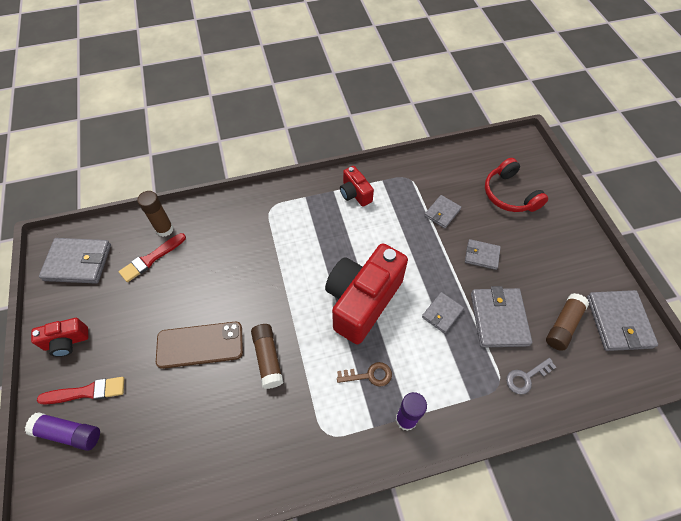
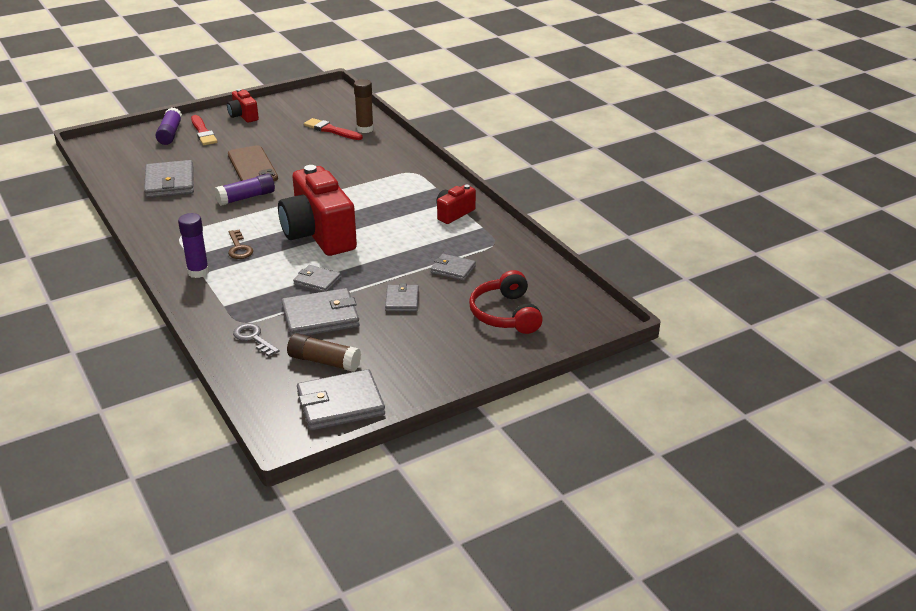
camera: 75 degrees right, 25 degrees down
grey wallet [39,238,111,284] -> grey wallet moved to [144,160,194,198]
brown glue stick [251,324,284,389] -> purple glue stick [215,173,275,206]
red camera [325,243,408,345] -> red camera turned 135 degrees counterclockwise [278,165,357,256]
red headphones [485,158,548,212] -> red headphones turned 60 degrees counterclockwise [469,270,543,334]

